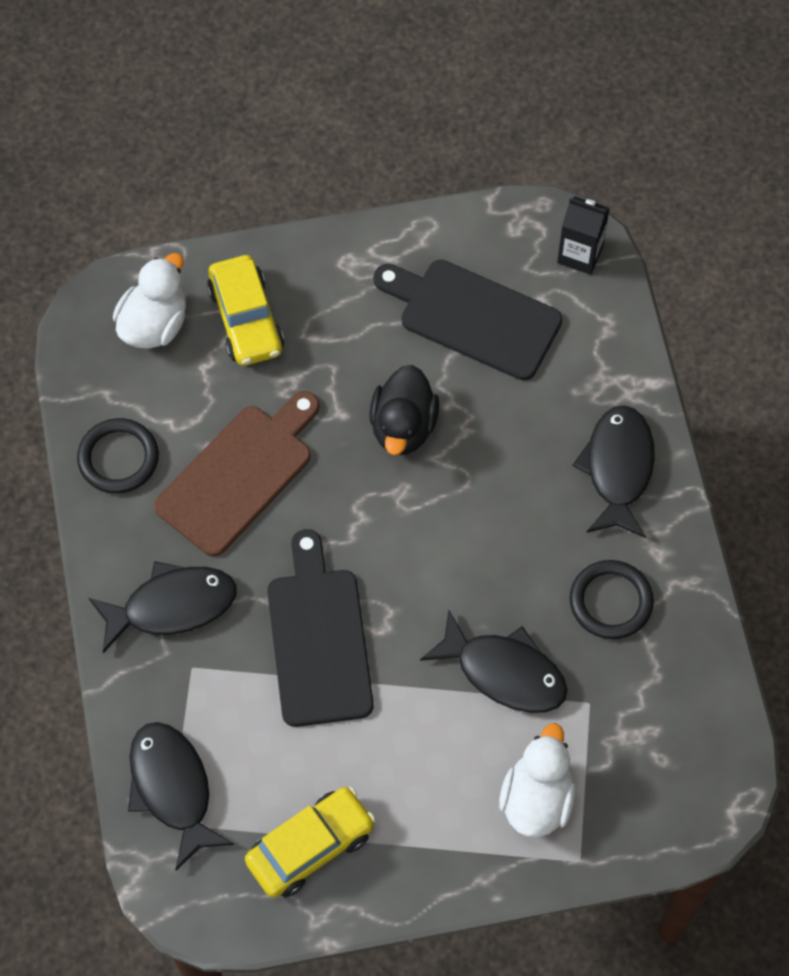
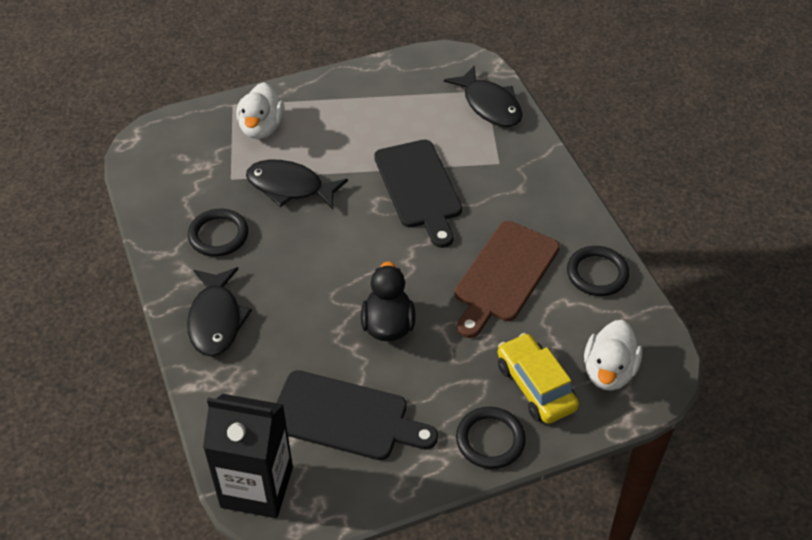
camera: 170 degrees right, 15 degrees down
black fish [89,561,237,653] -> none
yellow car [245,787,375,898] -> none
black carton [557,196,610,275] -> black carton [203,394,293,518], size x1.77
none -> black ring [456,407,526,469]

